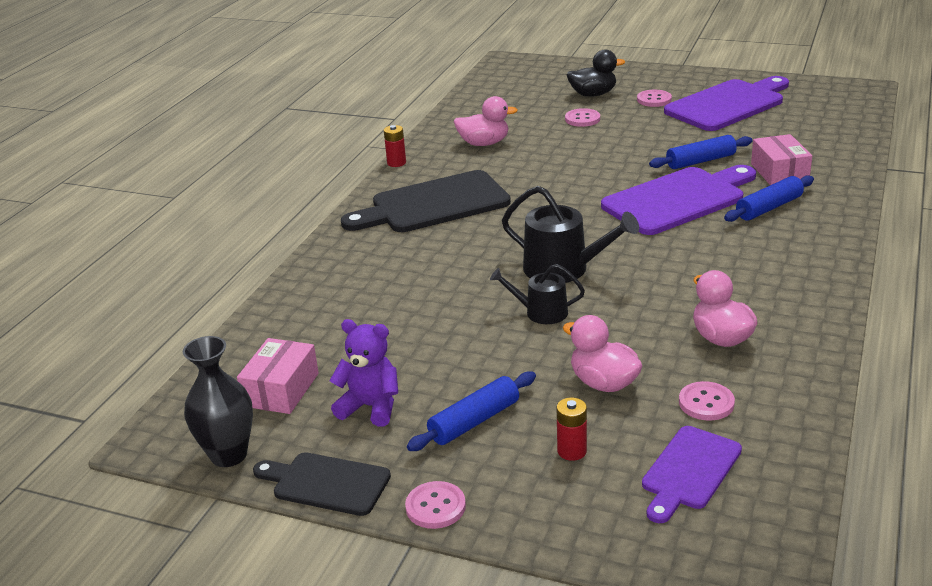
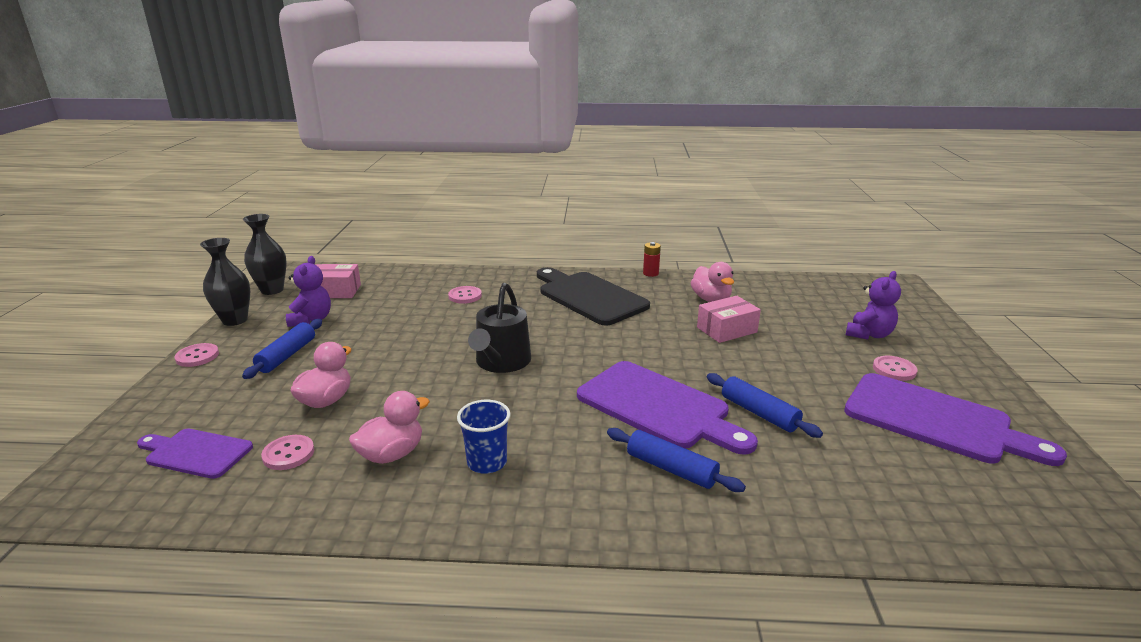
camera: 70 degrees right, 5 degrees down
black cutting board [253,452,391,516] -> black vase [200,238,250,326]
blue rolling pin [407,371,536,451] -> blue rolling pin turned 75 degrees clockwise [242,319,322,379]
black watering can [490,264,585,324] -> none
red battery [557,398,587,461] -> none
pink button [565,108,600,127] -> pink button moved to [448,286,482,304]
black duck [567,49,625,97] -> purple teddy bear [846,271,901,340]
pink box [751,134,812,185] -> pink box moved to [697,296,761,343]
none -> blue cup [457,400,511,474]

